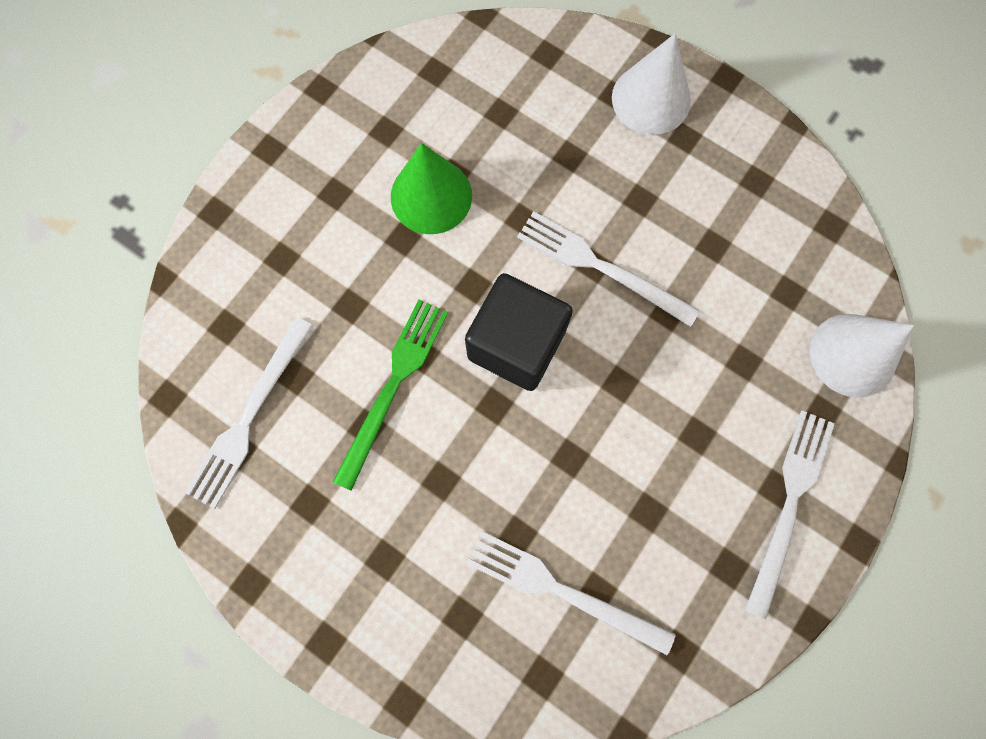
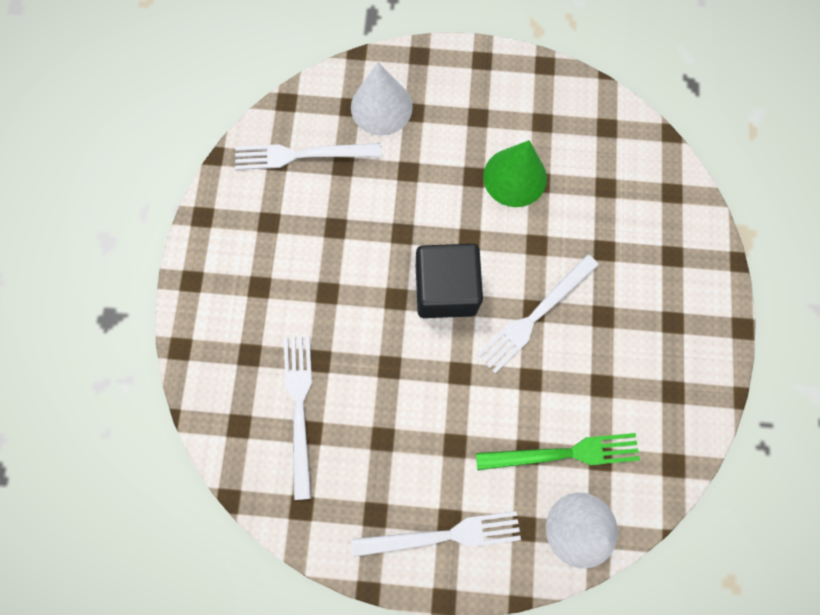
camera: 60 degrees right, 0 degrees up
green fork [333,300,448,491] -> green fork moved to [476,433,640,470]
white fork [517,211,700,327] -> white fork turned 135 degrees counterclockwise [477,254,599,373]
white cone [612,33,691,135] -> white cone moved to [351,62,413,135]

